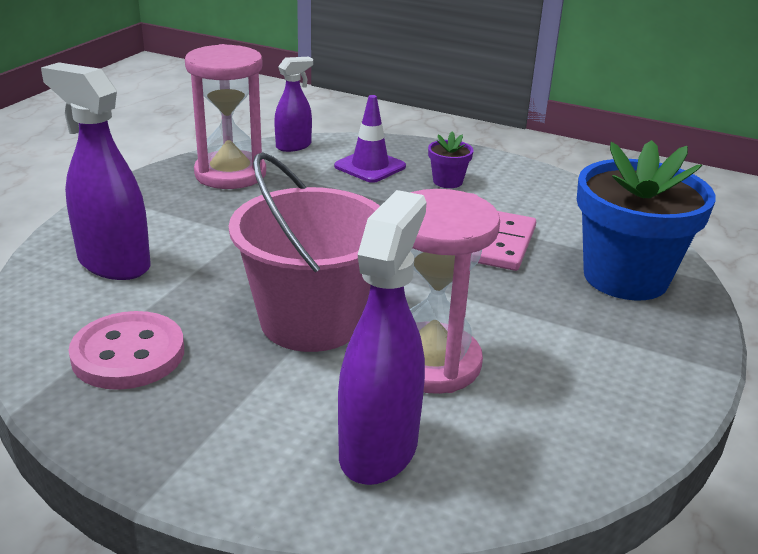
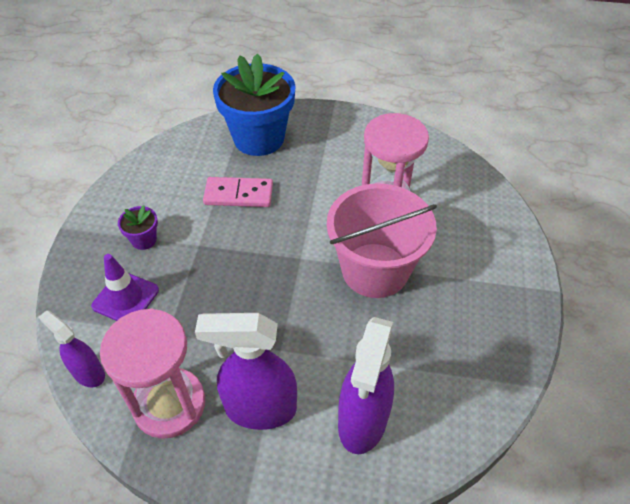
camera: 105 degrees left, 20 degrees up
pink button [69,311,184,390] -> none
purple spray bottle [338,190,427,485] -> purple spray bottle moved to [195,313,297,430]

